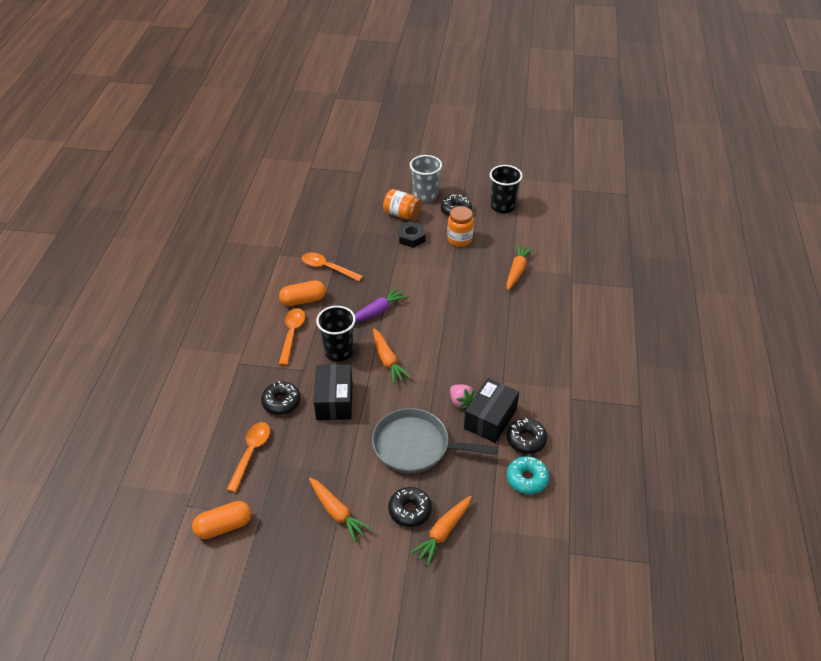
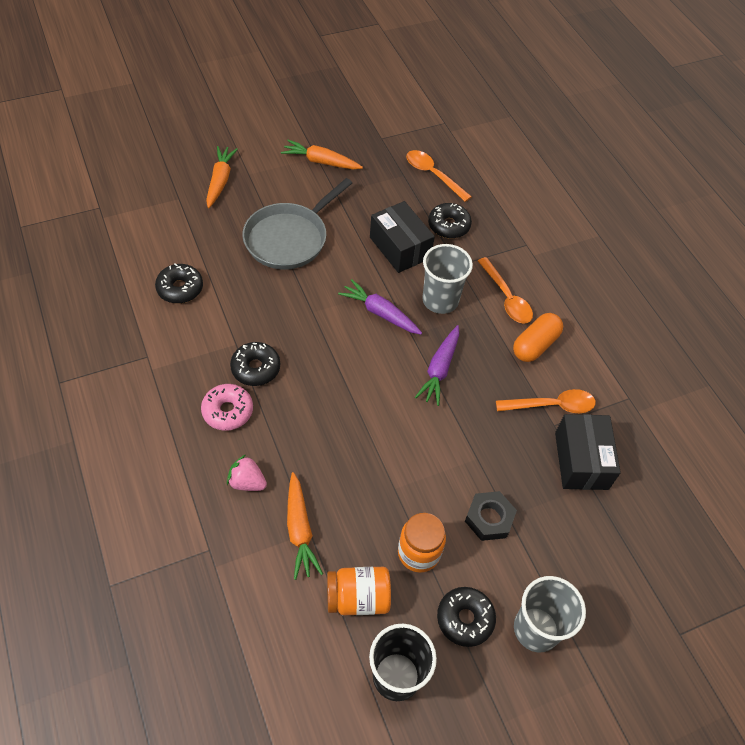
camera: 145 degrees right, 10 degrees up
orange capsule [192,501,251,539] -> none
orange spoon [226,422,270,492] -> orange spoon turned 150 degrees clockwise [406,150,472,202]
black cup [316,306,356,361] -> grey cup [422,244,473,314]
grey pan [372,408,498,474] -> grey pan turned 150 degrees clockwise [242,178,352,270]
orange carrot [373,328,411,384] -> purple carrot [338,279,422,335]
orange jar [383,189,422,220] -> orange jar moved to [327,567,391,616]
black donut [388,487,432,527] -> black donut moved to [230,342,280,386]
pink strawberry [450,385,475,409] -> pink strawberry moved to [227,455,267,491]
black box [464,378,519,443] -> black box moved to [555,414,621,490]
turquoise donut [507,456,549,494] -> none
none -> pink donut [201,384,253,431]

